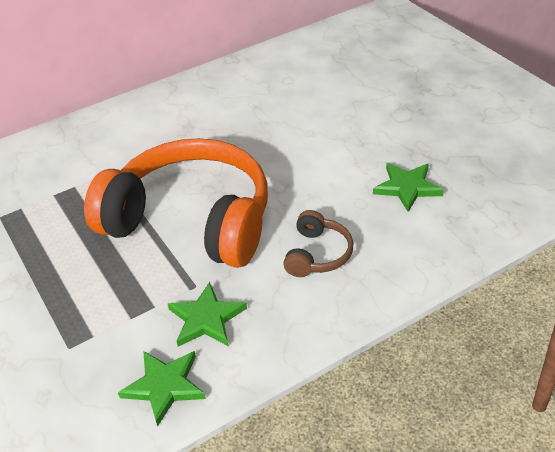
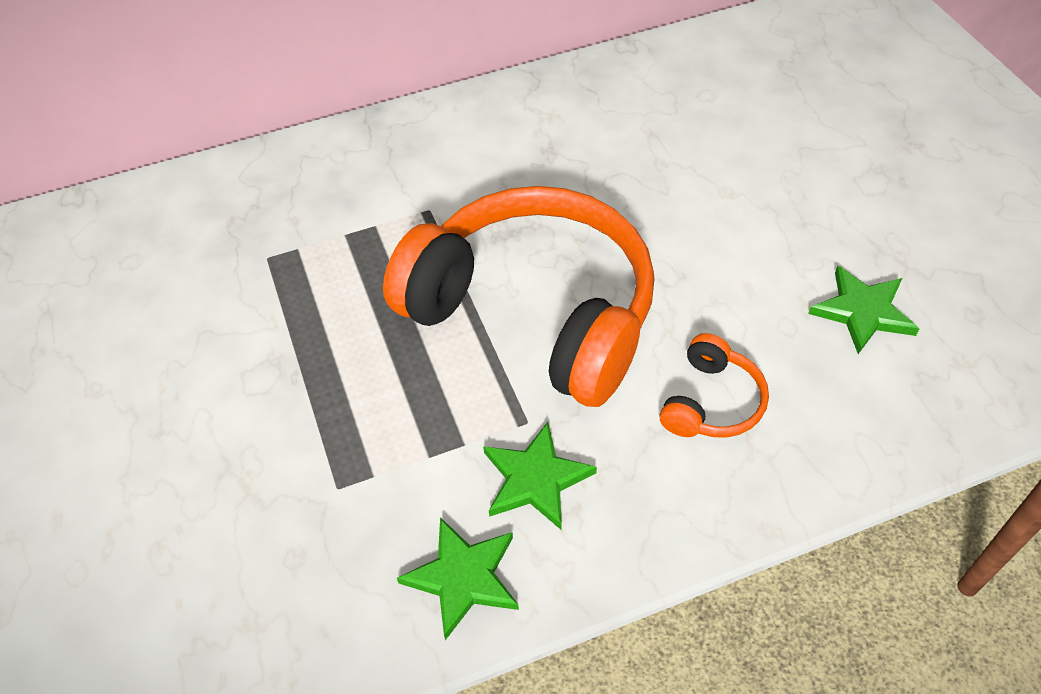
camera: 10 degrees right, 10 degrees up
brown headphones [283,210,353,277] -> orange headphones [659,333,769,438]

